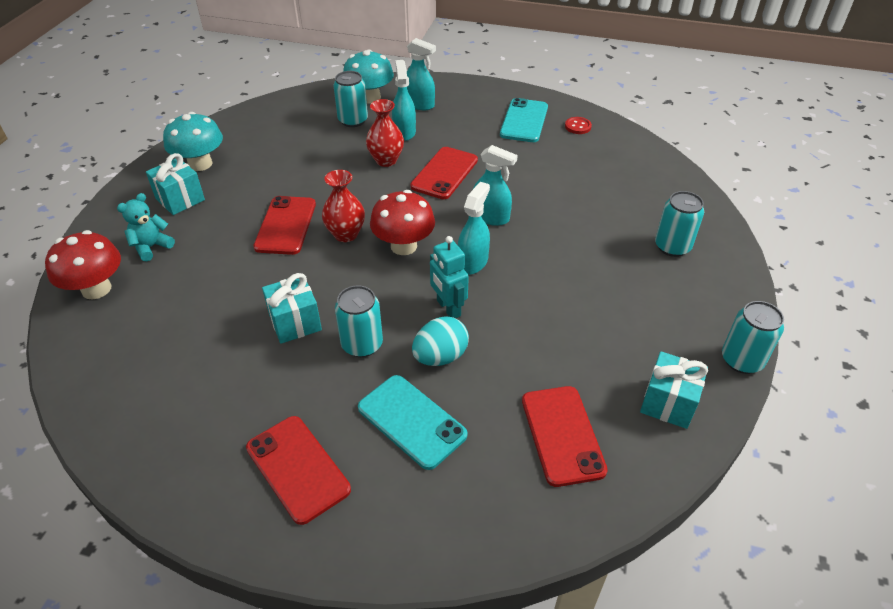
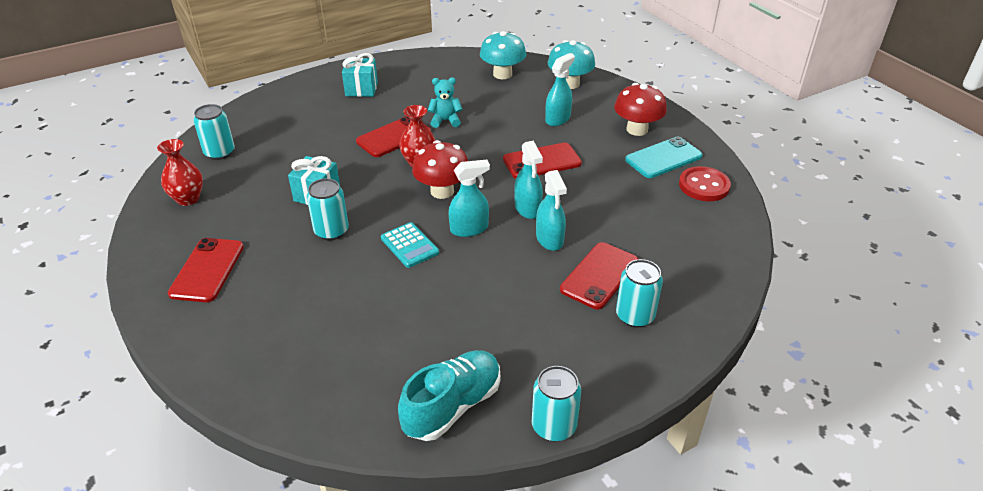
camera: 45 degrees right, 5 degrees down
red mushroom [45,230,121,299] -> red mushroom moved to [614,83,667,136]
turquoise teddy bear [117,193,175,261] -> turquoise teddy bear moved to [428,78,462,128]
turquoise mushroom [163,112,223,171] -> turquoise mushroom moved to [480,31,526,79]
turquoise can [334,71,368,127] -> turquoise can moved to [193,104,235,160]
turquoise phone [358,375,468,470] -> none
red vase [366,99,404,167] -> red vase moved to [157,139,203,206]
turquoise spray bottle [407,38,436,110] -> turquoise spray bottle moved to [536,170,567,251]
turquoise egg [412,316,469,366] -> none
turquoise robot [430,236,469,318] -> turquoise calculator [381,222,439,268]
red phone [522,386,608,487] -> red phone moved to [560,242,638,309]
red button [565,117,592,134] -> red button [679,166,731,201], size x1.77
turquoise gift [640,351,708,429] -> turquoise shoe [398,350,500,441]

